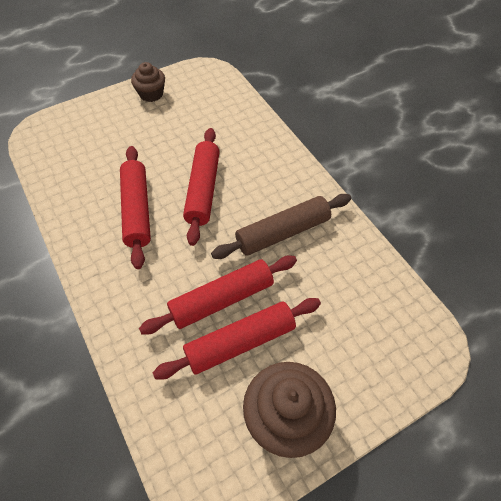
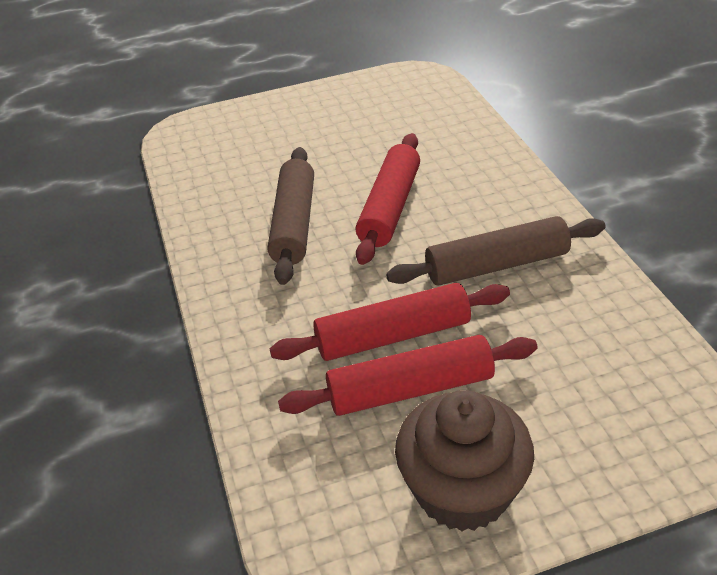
camera: 15 degrees right, 15 degrees down
red rolling pin [120,146,151,269] -> brown rolling pin [268,147,314,285]
brown cupcake [131,62,165,102] -> none

